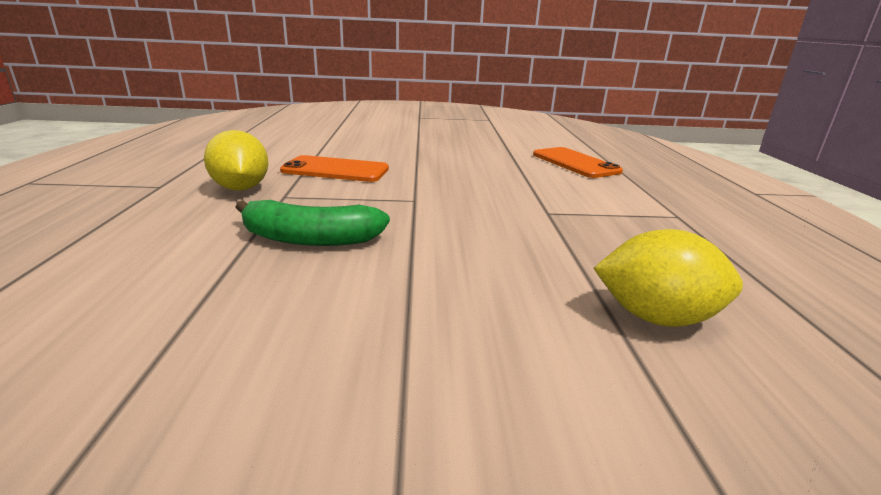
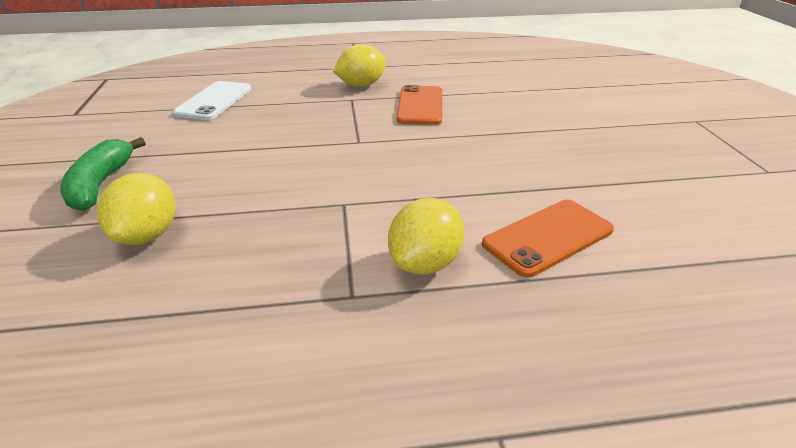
camera: 85 degrees right, 10 degrees up
green banana [235,200,390,246] -> green banana moved to [60,137,145,211]
none -> white phone [173,81,251,120]
none -> yellow lemon [388,198,464,274]

